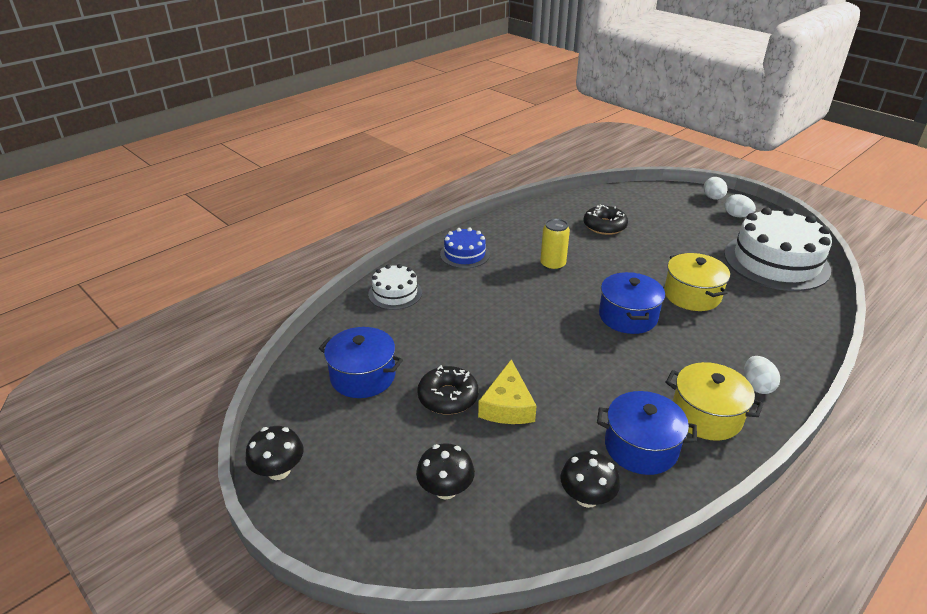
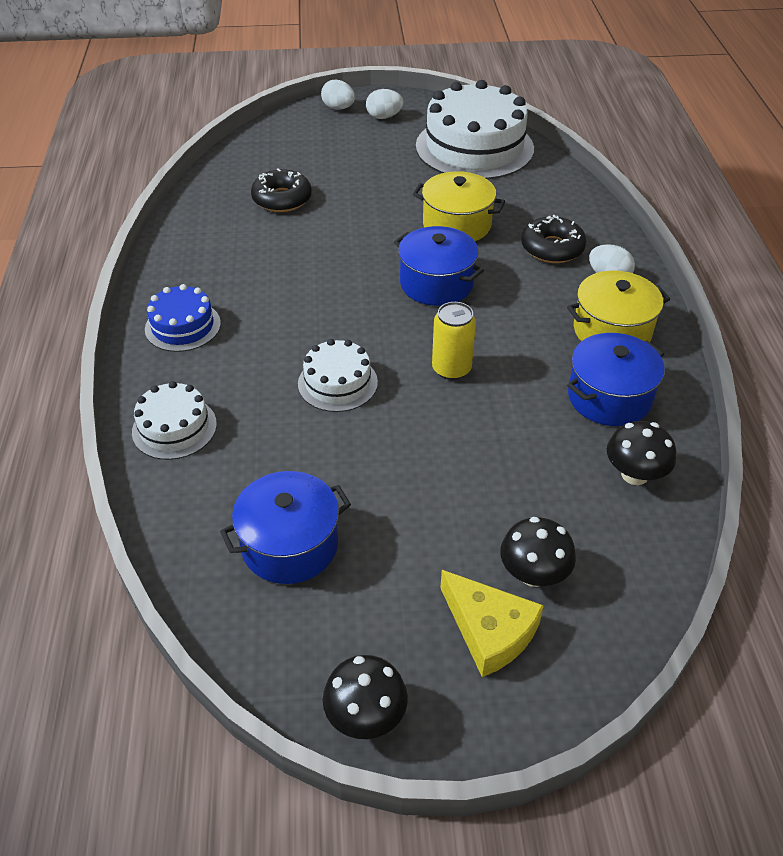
camera: 50 degrees left, 10 degrees up
black donut [417,365,479,415] -> black donut moved to [521,215,587,263]
yellow cheese [478,359,537,424] -> yellow cheese moved to [440,570,544,677]
yellow can [540,218,570,271] -> yellow can moved to [432,302,476,380]
none -> white cake [298,339,378,412]

